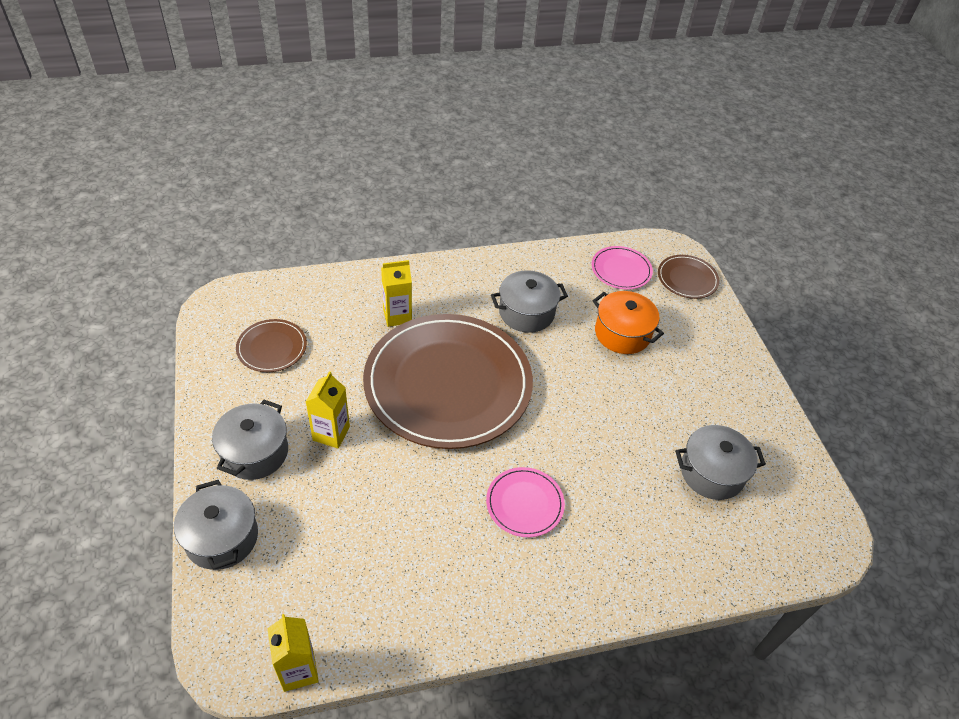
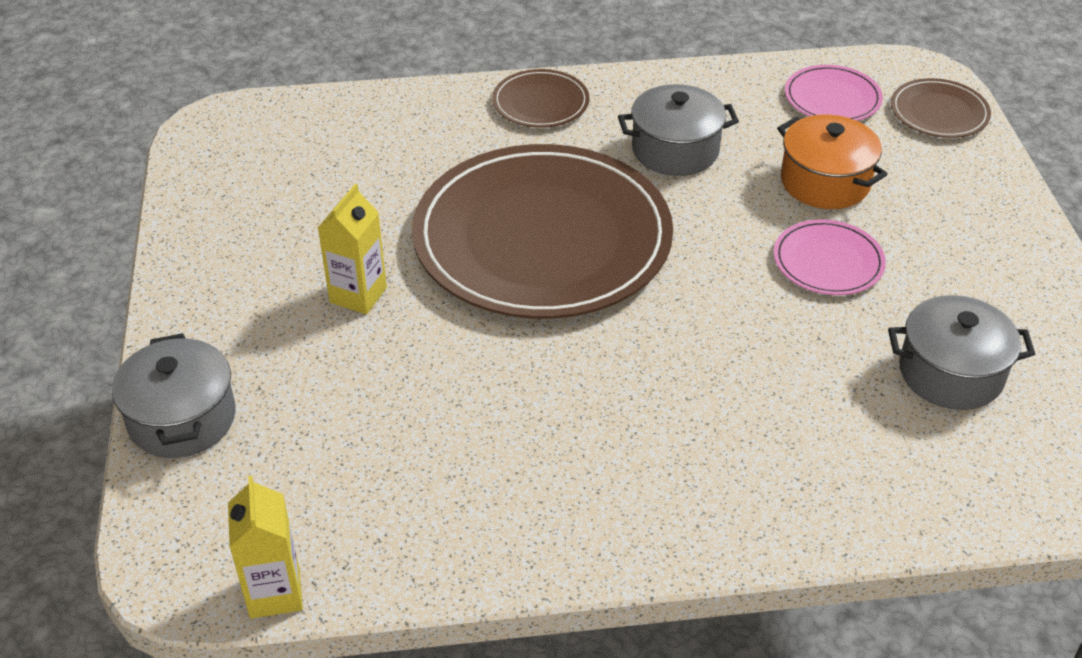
camera: 10 degrees right, 5 degrees down
grey pot [212,400,288,480] -> none
brown plate [236,319,307,372] -> brown plate moved to [492,69,589,128]
yellow carton [381,260,412,327] -> none
pink plate [486,467,565,537] -> pink plate moved to [774,219,886,295]

